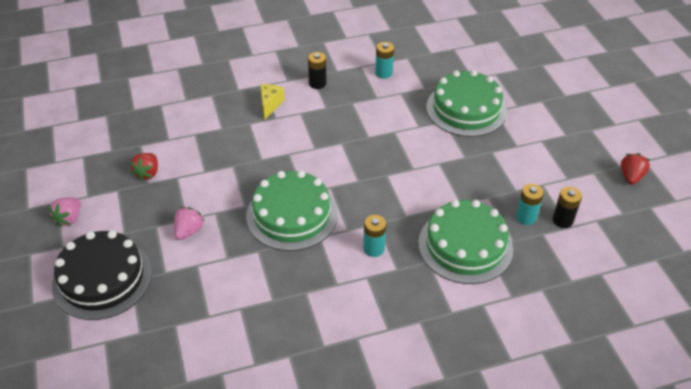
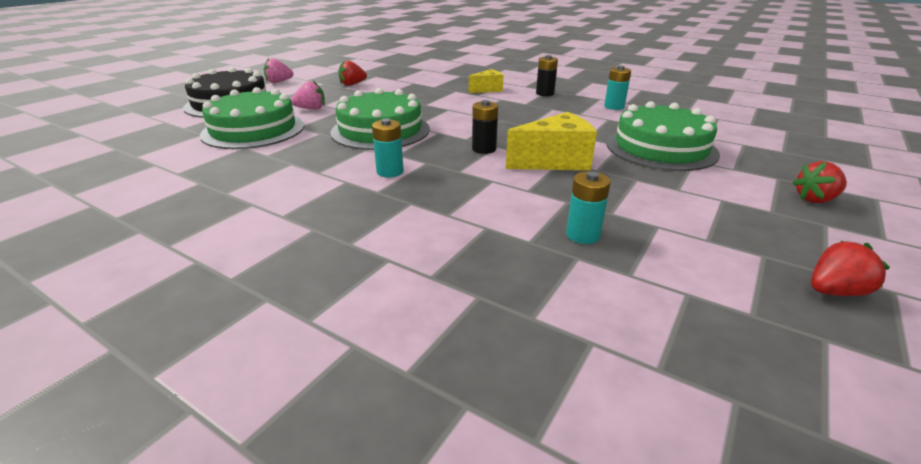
camera: 50 degrees right, 15 degrees down
green cake [418,200,513,284] -> green cake moved to [200,87,304,149]
black battery [553,187,582,228] -> black battery moved to [472,100,498,154]
none -> yellow cheese [506,112,597,170]
none -> red strawberry [793,161,847,203]

